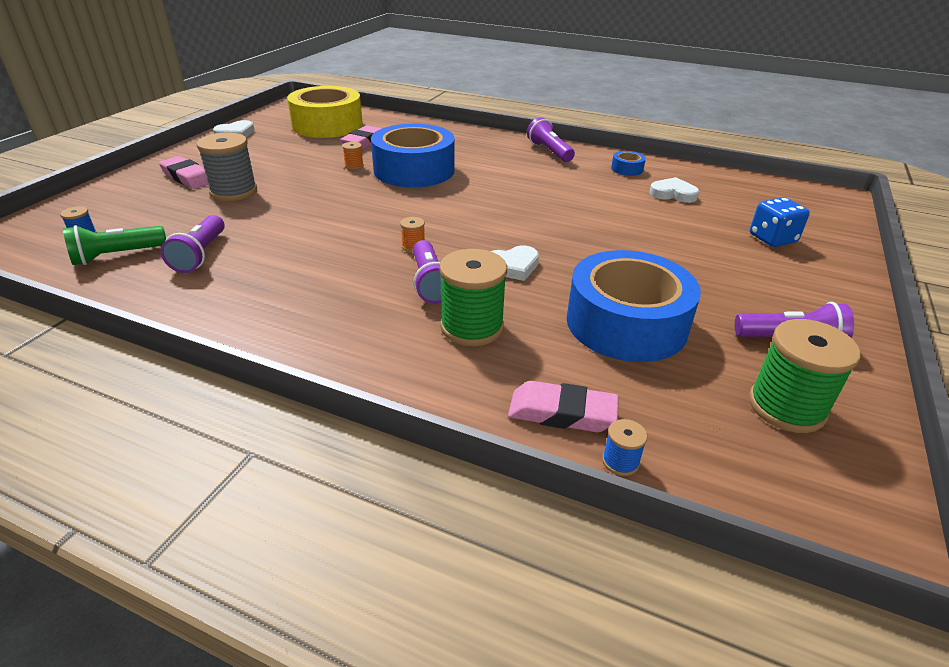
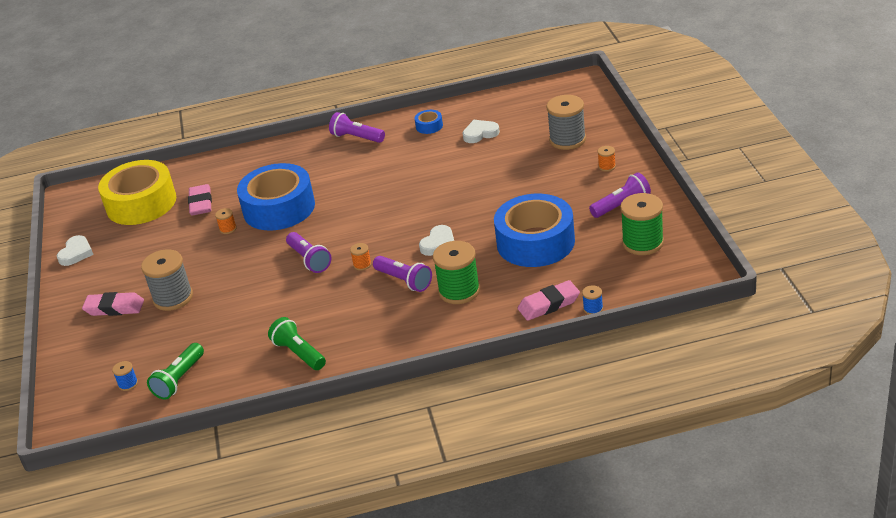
camera: 30 degrees left, 0 degrees up
purple flashlight [161,215,225,273] -> purple flashlight moved to [286,232,331,273]
blue dice [750,197,810,247] -> grey spool [546,95,586,150]
none -> green flashlight [268,317,326,370]
none -> orange spool [598,146,616,172]

